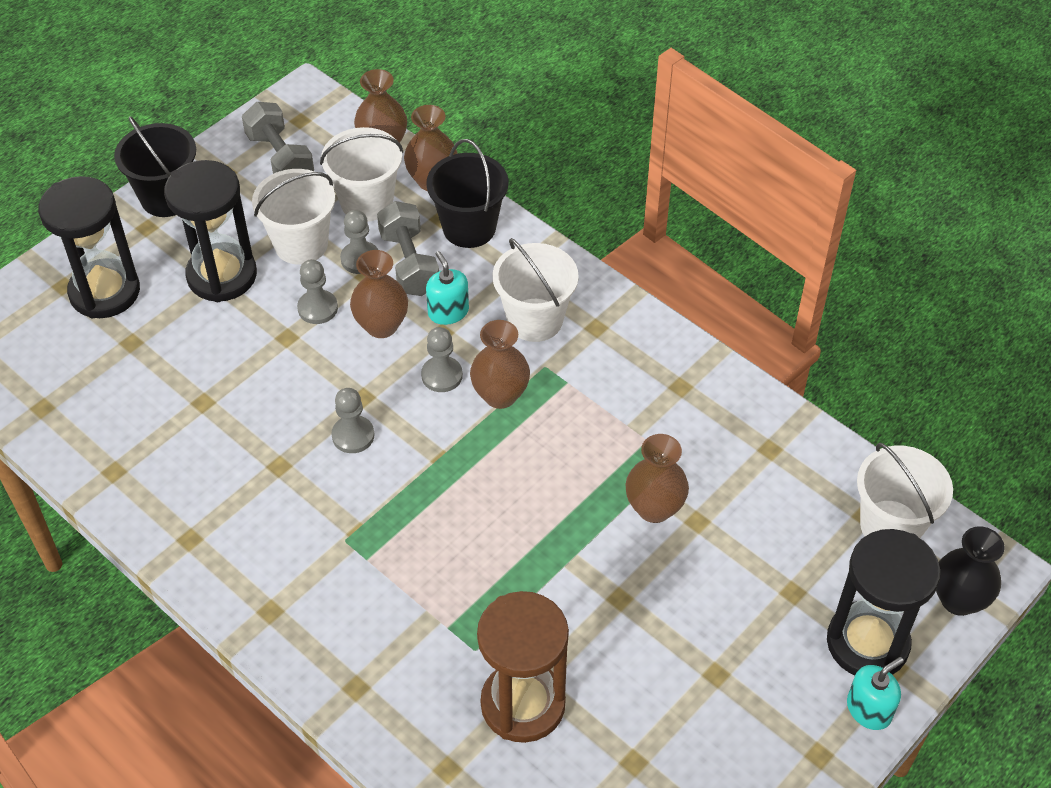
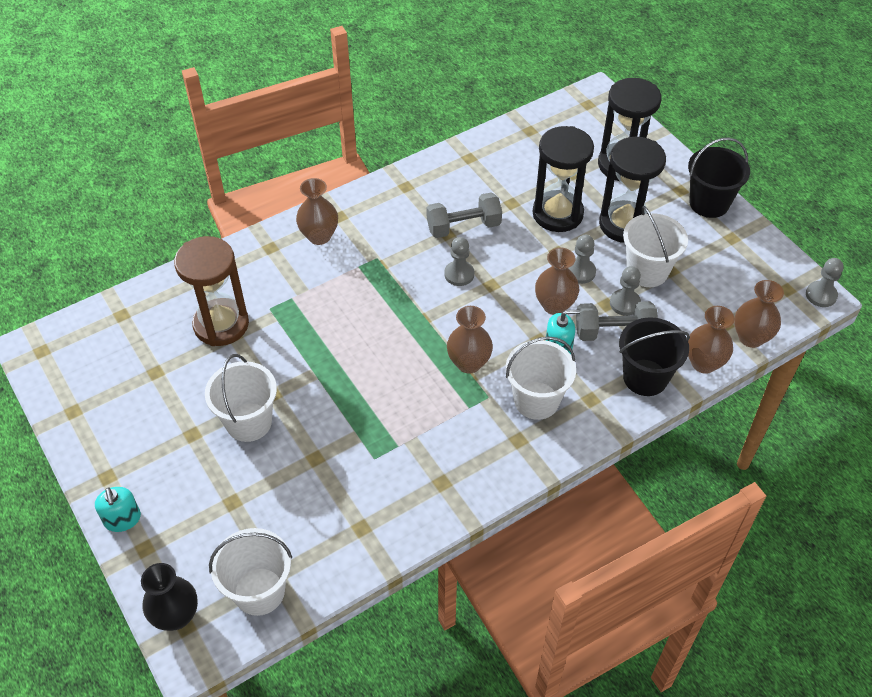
camera: 105 degrees right, 0 degrees up
grey dumbbell [242,102,314,174] -> grey dumbbell moved to [427,193,502,238]
white bucket [320,127,403,222] -> white bucket moved to [205,354,277,442]
grey pawn [421,327,463,392] -> grey pawn moved to [806,258,844,307]
brown vase [625,434,689,523] -> brown vase moved to [296,178,338,245]
black hourglass [827,529,940,675] -> black hourglass moved to [533,126,594,232]

